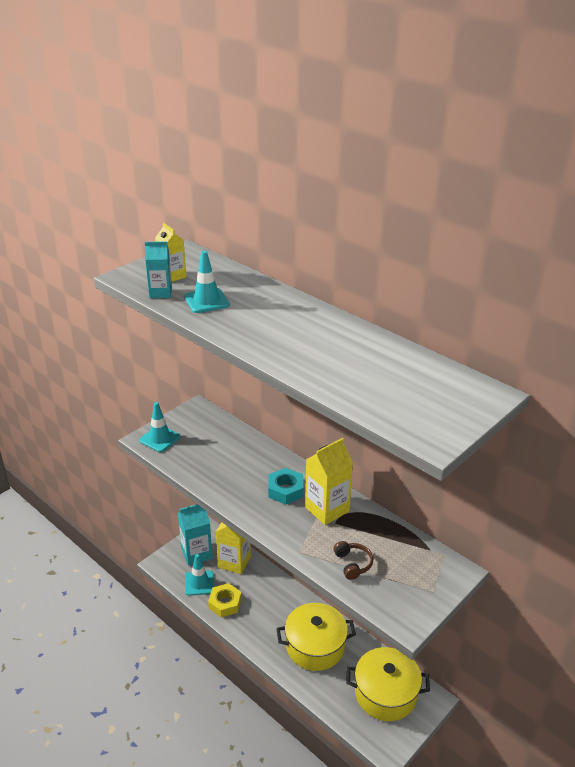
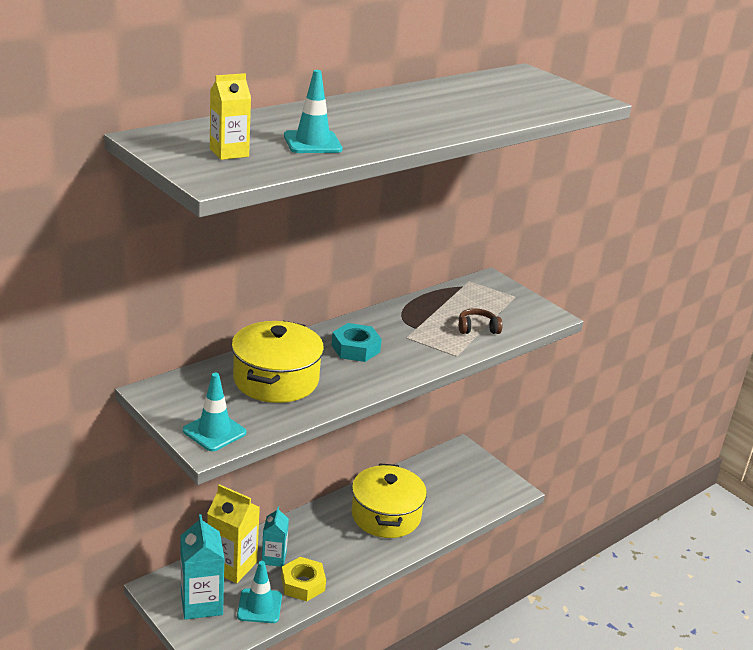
camera: 85 degrees left, 5 degrees down
turquoise carton [145,241,172,298] -> turquoise carton moved to [262,507,289,567]
yellow carton [305,438,353,525] -> none
yellow pot [346,647,430,721] -> yellow pot moved to [231,321,324,403]

